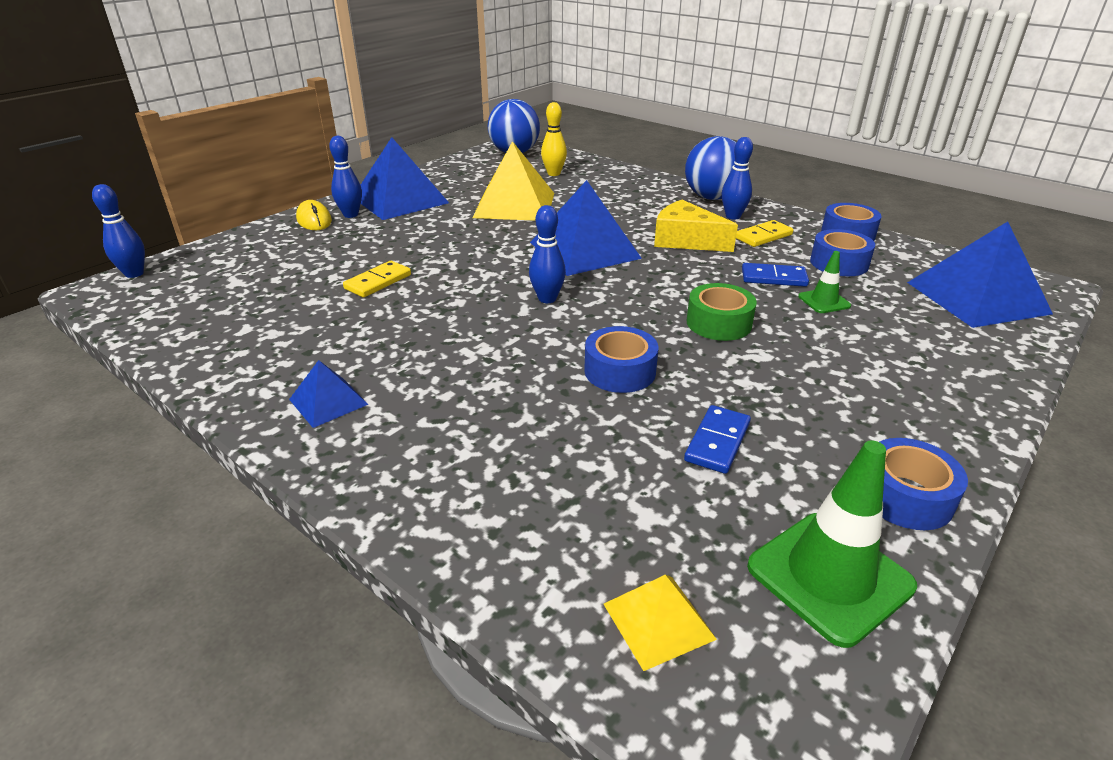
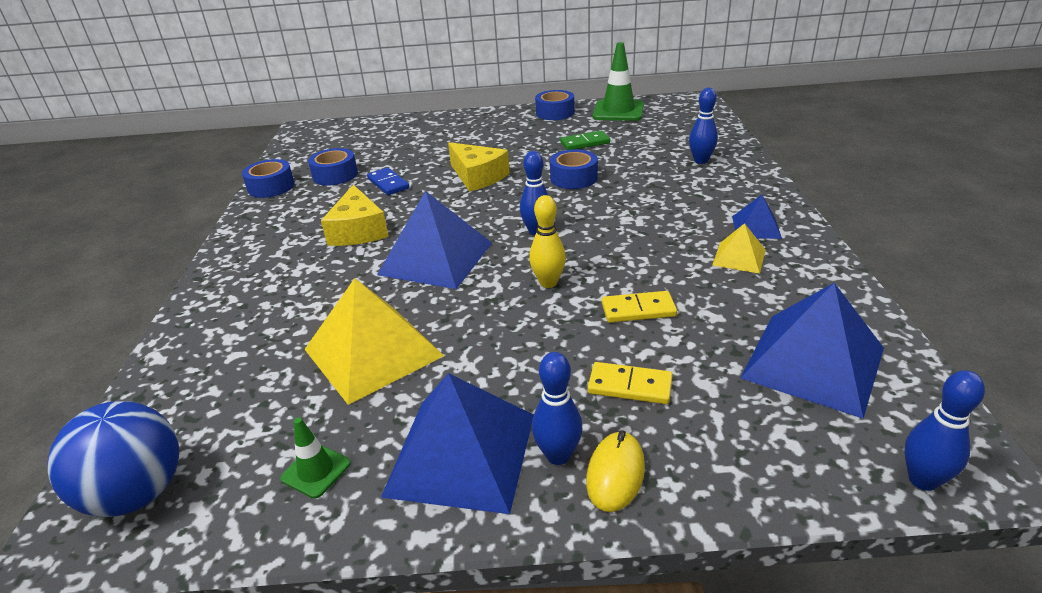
camera: 130 degrees left, 0 degrees up
yellow bowling pin [541,102,567,176] -> yellow bowling pin moved to [529,195,566,288]
yellow pyramid [604,575,717,671] -> yellow pyramid moved to [712,223,766,274]
blue domino [684,405,751,474] -> green domino [560,131,610,150]
blue ball [685,136,736,200] -> none
green tape [686,283,757,341] -> yellow cheese [448,142,510,192]
blue bowling pin [722,137,753,220] -> blue bowling pin moved to [689,88,718,164]
yellow domino [736,220,793,247] -> yellow domino moved to [588,362,673,404]
green traffic cone [798,251,851,313] -> green traffic cone moved to [280,417,351,498]
blue pyramid [907,221,1053,328] -> blue pyramid moved to [740,283,884,419]

